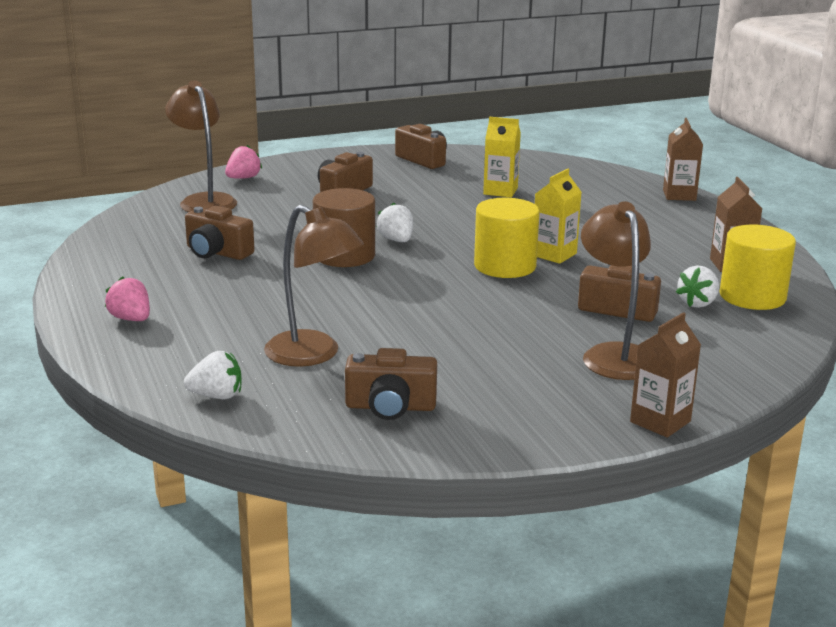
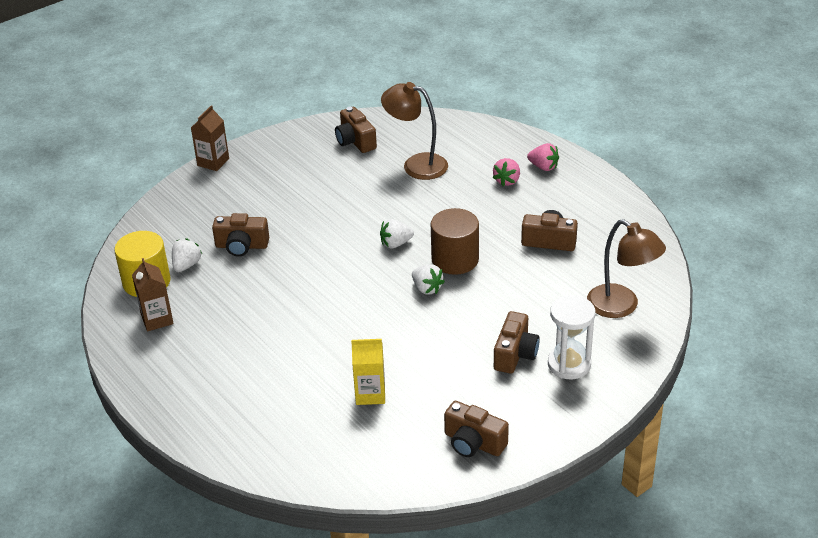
camera: 165 degrees right, 15 degrees up
white strawberry [184,351,242,399] -> white strawberry moved to [380,219,414,249]
pink strawberry [225,145,262,179] -> pink strawberry moved to [493,158,520,186]
brown camera [345,348,437,420] -> brown camera turned 105 degrees counterclockwise [335,107,377,153]
yellow cylinder [474,198,540,278] -> none
yellow carton [535,169,581,264] -> none
brown lamp [581,201,651,380] -> none
brown carton [663,118,703,201] -> none
none -> white hourglass [548,295,595,380]

